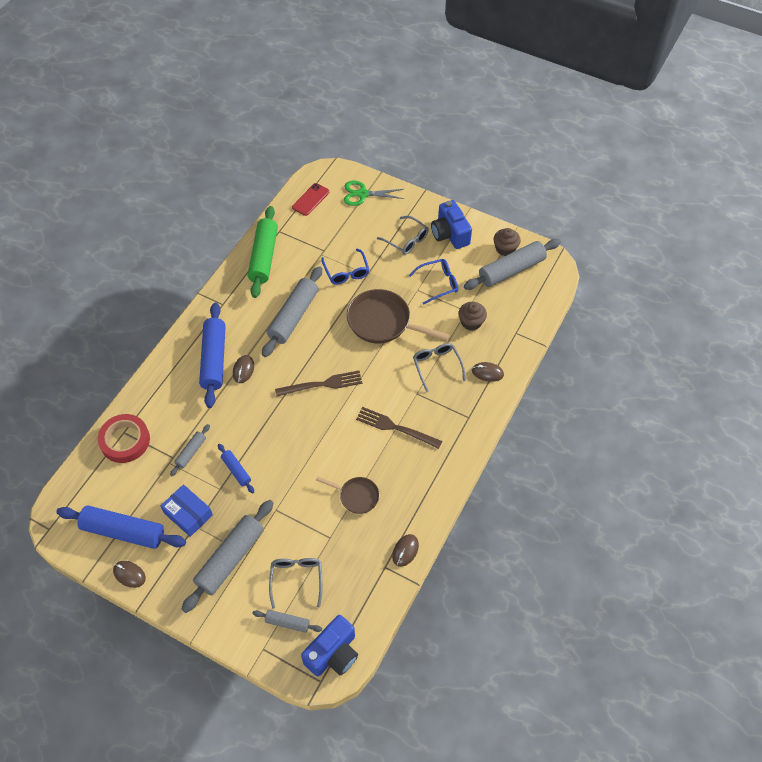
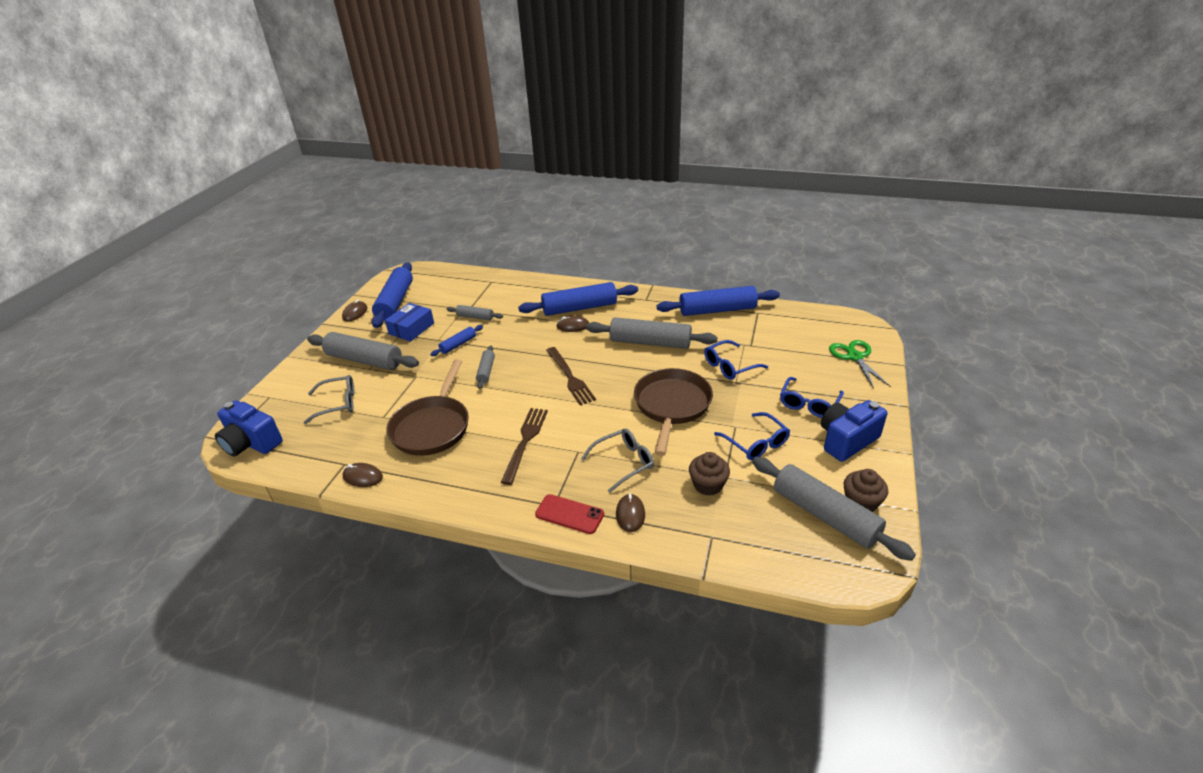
camera: 80 degrees right, 20 degrees down
red tape [98,414,150,463] -> none
green rolling pin [248,206,278,298] -> blue rolling pin [657,286,780,316]
grey rolling pin [252,610,322,633] -> grey rolling pin moved to [476,346,495,389]
red phone [292,183,329,216] -> red phone moved to [535,494,604,534]
brown pan [316,476,380,514] -> brown pan [386,359,469,456], size x1.79
grey glasses [377,216,429,255] -> blue glasses [780,377,844,418]

